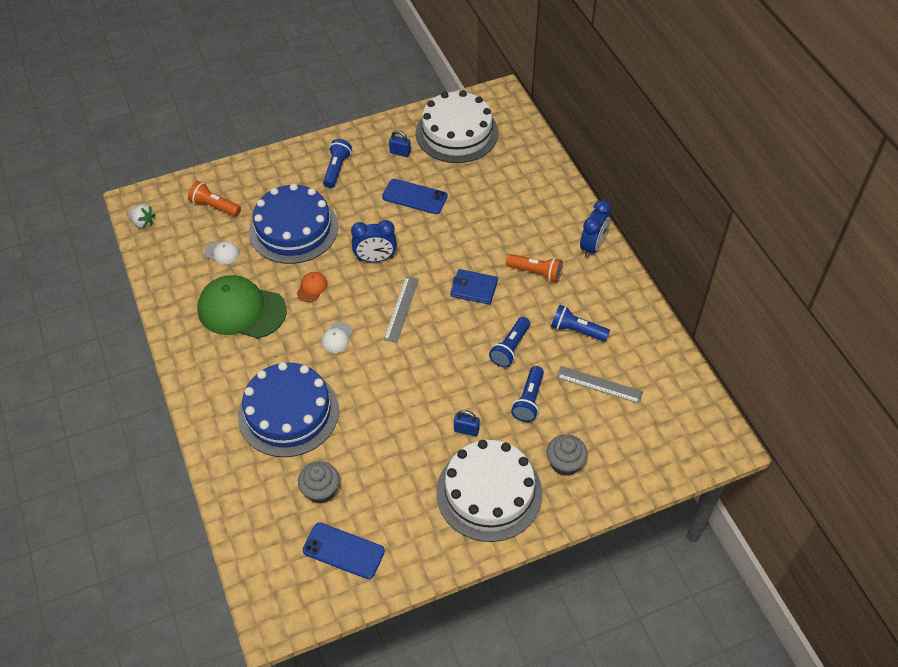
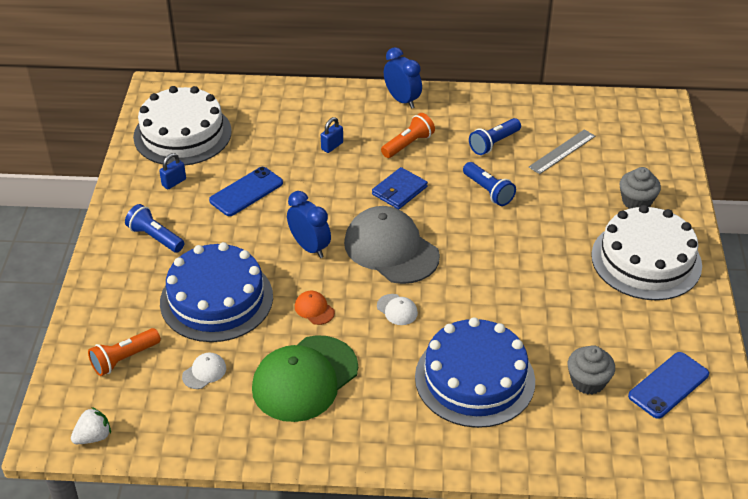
camera: 65 degrees left, 10 degrees down
blue clock [351,220,397,262] -> blue clock turned 60 degrees counterclockwise [287,191,331,258]
grey ruler [384,277,419,343] -> grey cap [344,206,440,284]
blue padlock [454,410,480,436] -> blue padlock moved to [321,117,343,153]
blue flashlight [511,366,544,422] -> none

